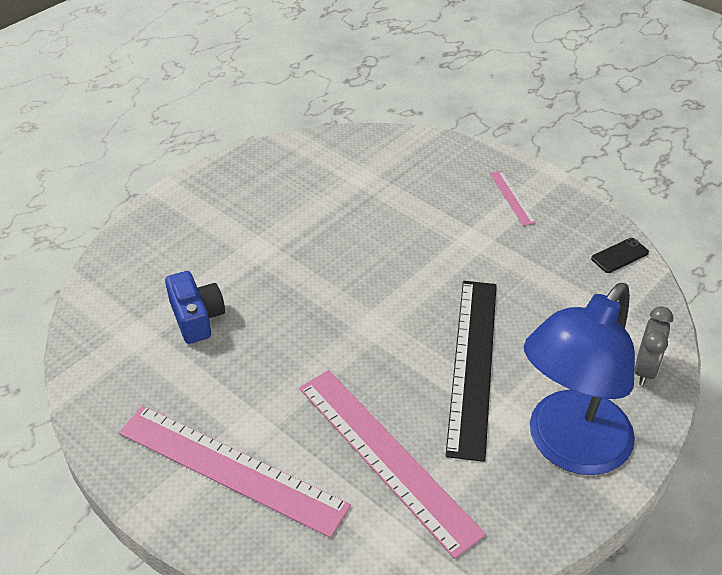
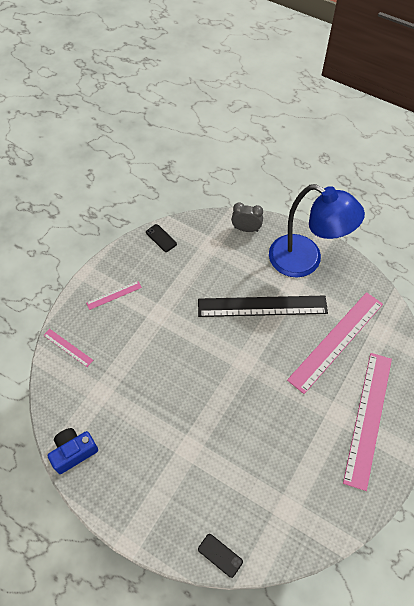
camera: 100 degrees left, 15 degrees up
blue camera [165,271,225,344] -> blue camera moved to [48,428,98,474]
none -> pink ruler [43,329,93,367]
none -> black phone [198,534,243,578]

